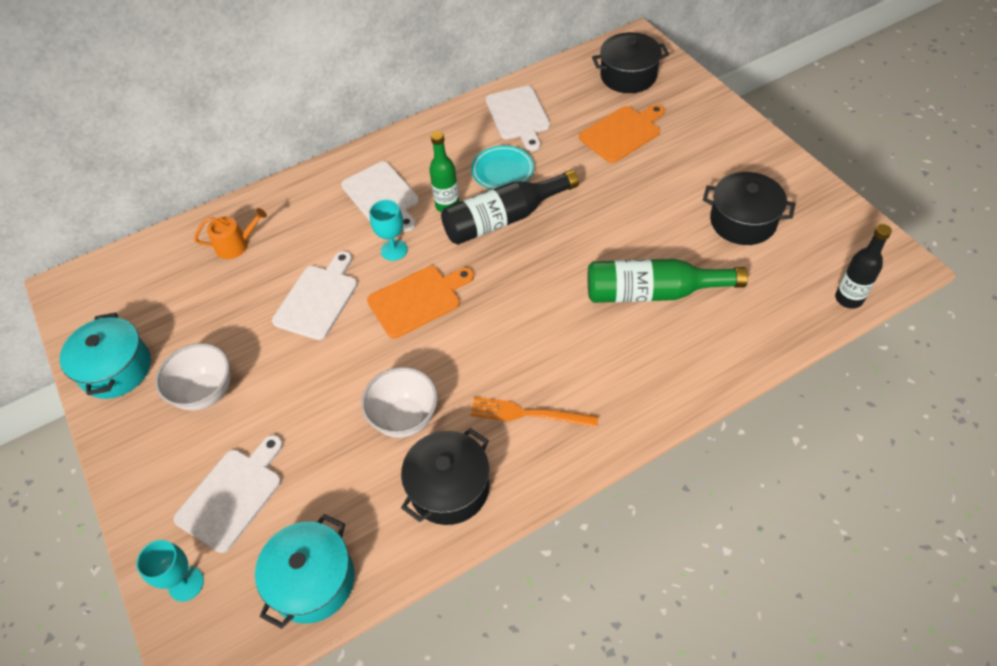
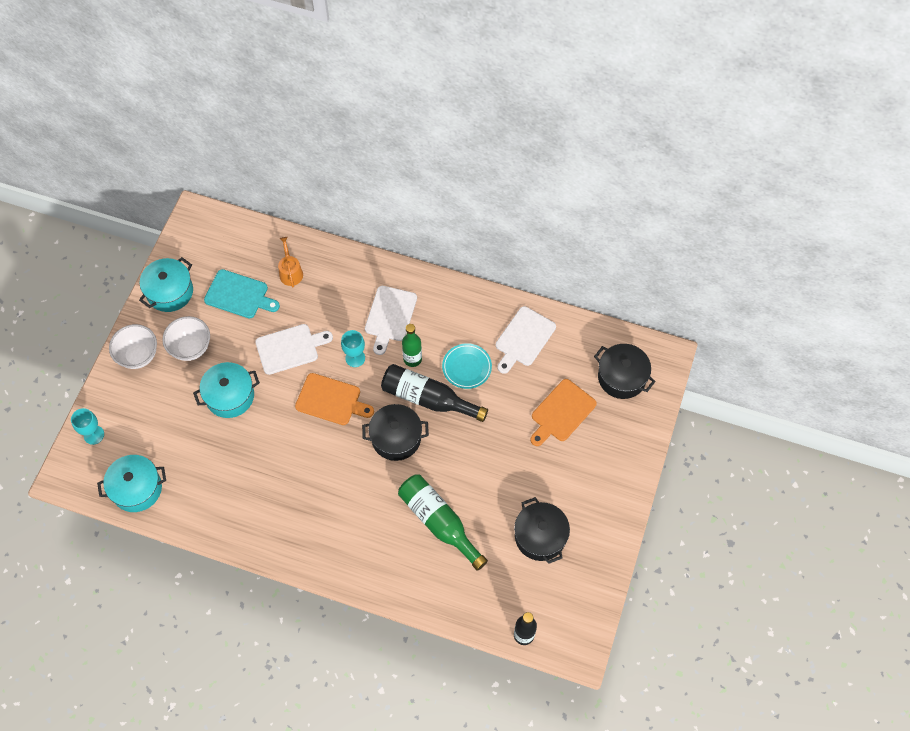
camera: 45 degrees right, 10 degrees up
white cutting board [173,435,283,553] -> none
orange watering can [194,208,267,259] -> orange watering can turned 135 degrees counterclockwise [278,237,303,287]
white bowl [361,367,438,438] -> white bowl moved to [109,324,157,369]
black pot [401,428,489,525] -> black pot moved to [362,404,429,461]
orange fork [470,397,598,428] -> none
orange cutting board [579,104,665,163] -> orange cutting board turned 120 degrees clockwise [530,379,597,446]
none -> turquoise pot [193,362,260,418]
none -> turquoise cutting board [204,269,280,318]

